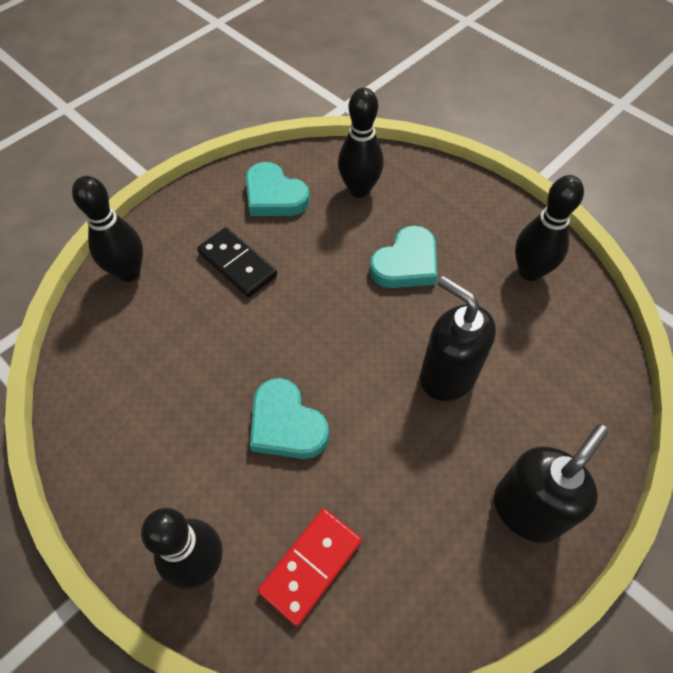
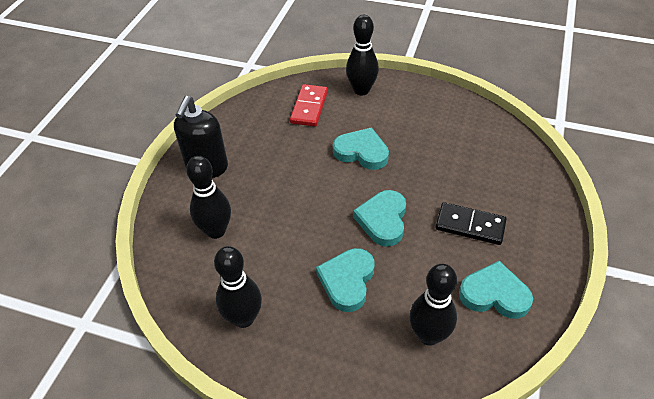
camera: 155 degrees right, 10 degrees down
black bowling pin [72,176,143,282] -> black bowling pin moved to [186,156,231,239]
black soap dispenser [420,276,496,401] -> none
none -> turquoise heart [353,190,406,246]

